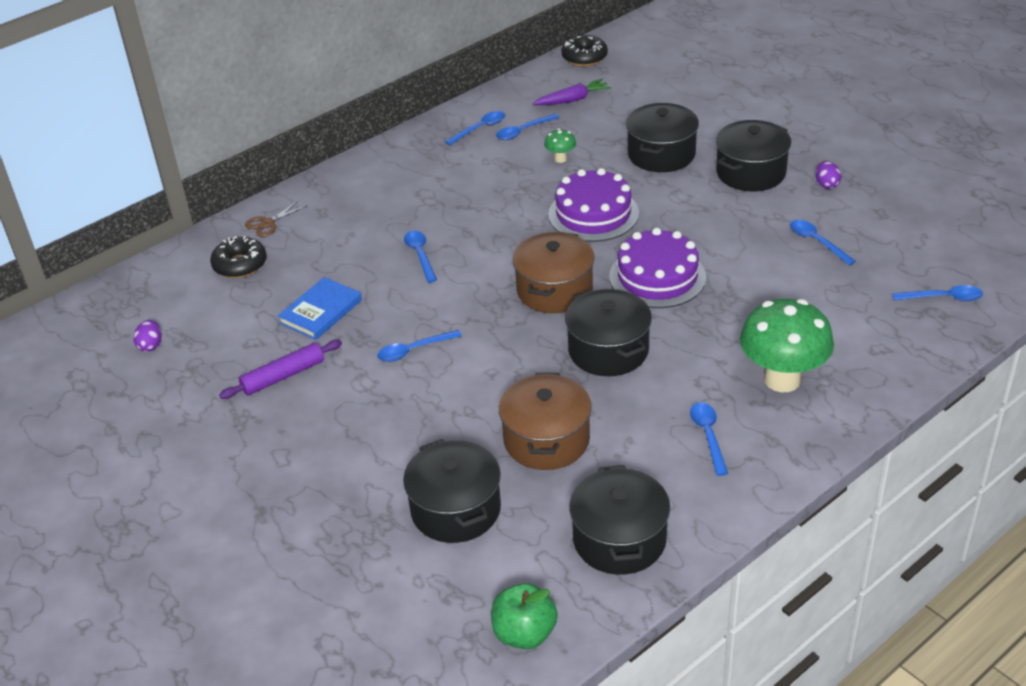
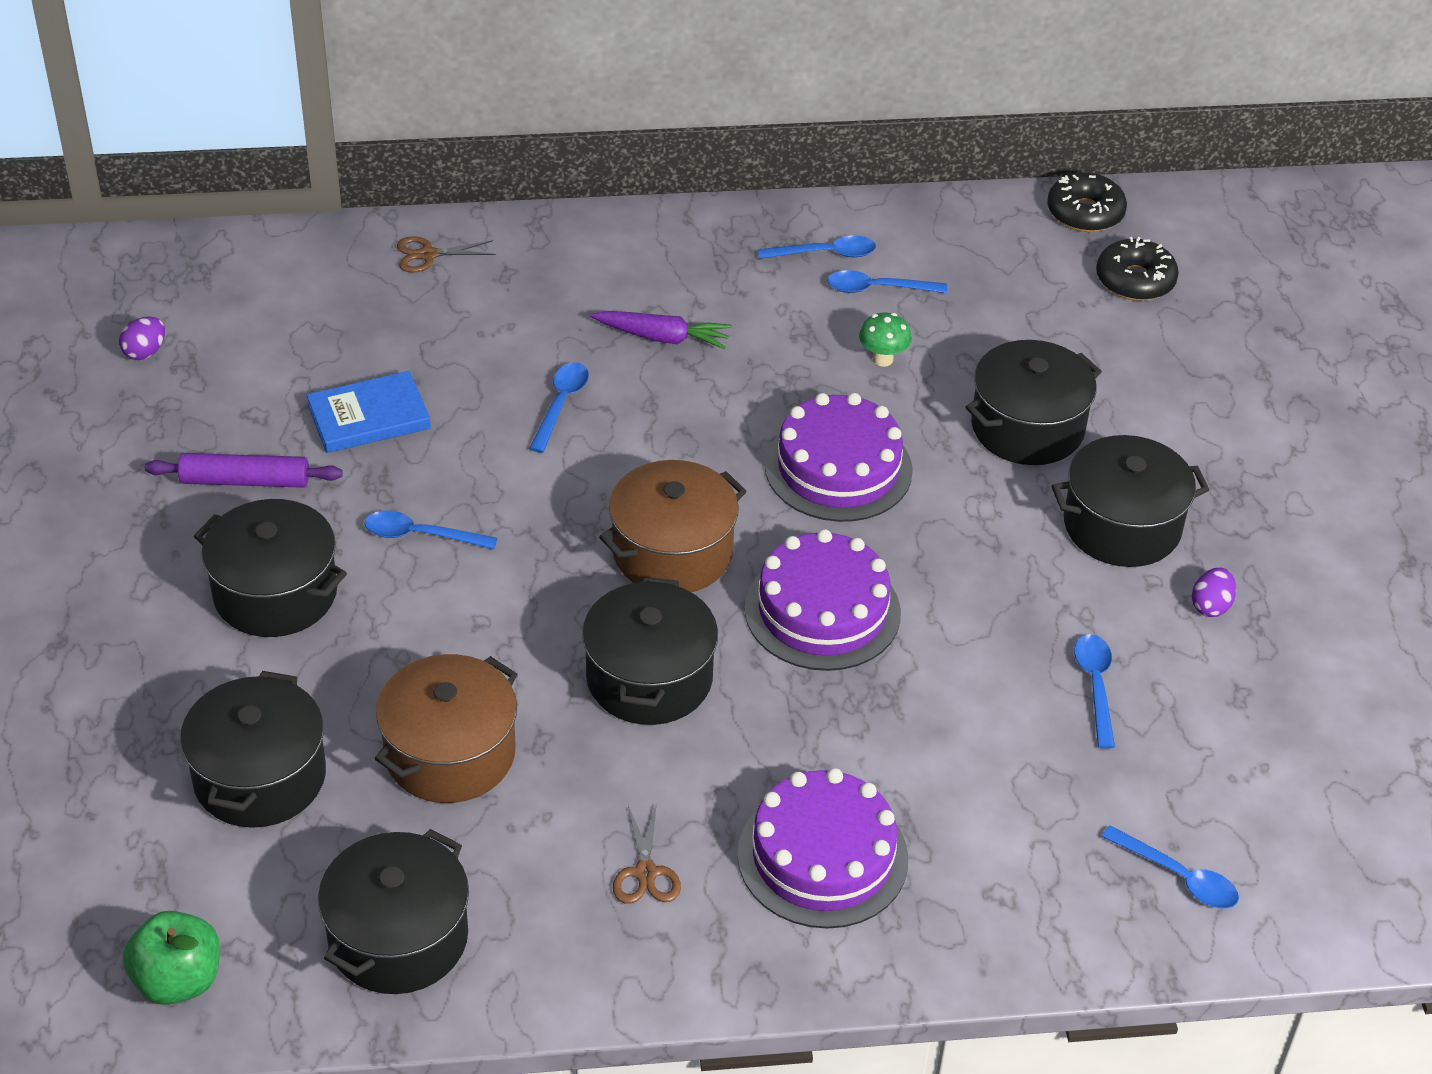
camera: 30 degrees right, 5 degrees up
black donut [210,236,267,278] -> black donut moved to [1096,237,1179,301]
purple carrot [533,79,611,105] -> purple carrot moved to [590,311,732,349]
blue spoon [690,403,728,476] -> brown scissors [613,803,681,904]
green mushroom [740,299,834,392] -> purple cake [737,768,908,929]
none -> black pot [194,499,347,637]

